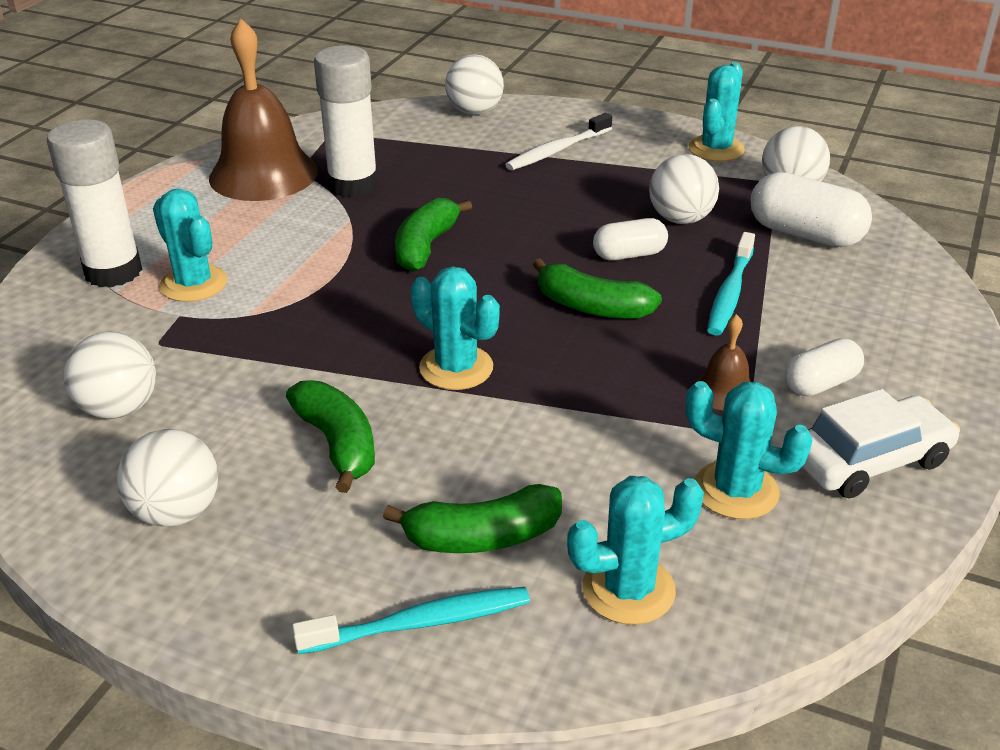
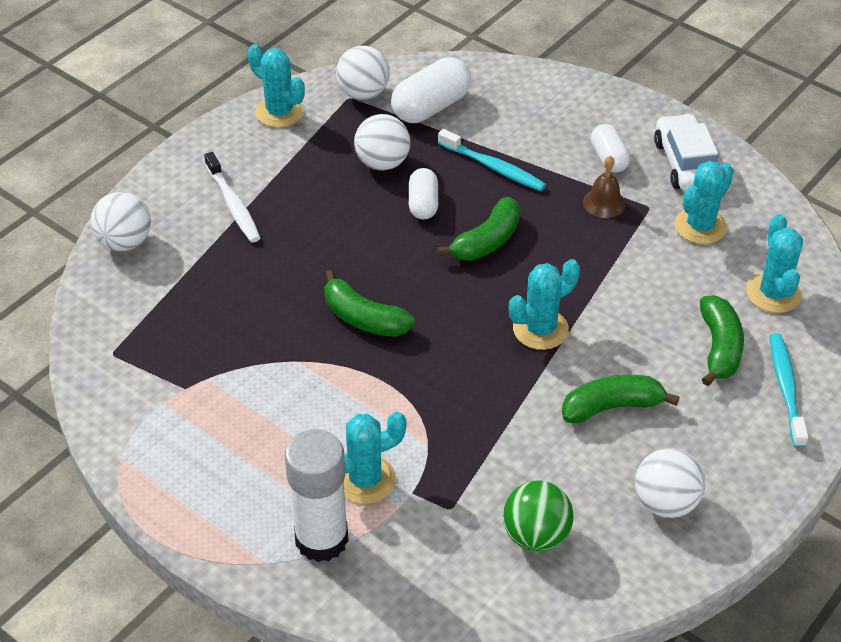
camera: 75 degrees left, 10 degrees up
white ball [64,331,156,419] -> green ball [503,480,574,552]
brown bell [209,19,318,201] -> none
white glue stick [314,45,378,198] -> none

